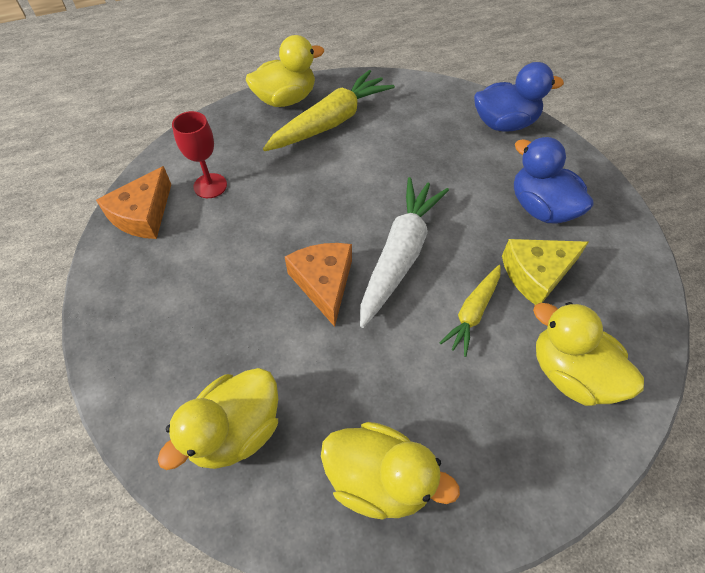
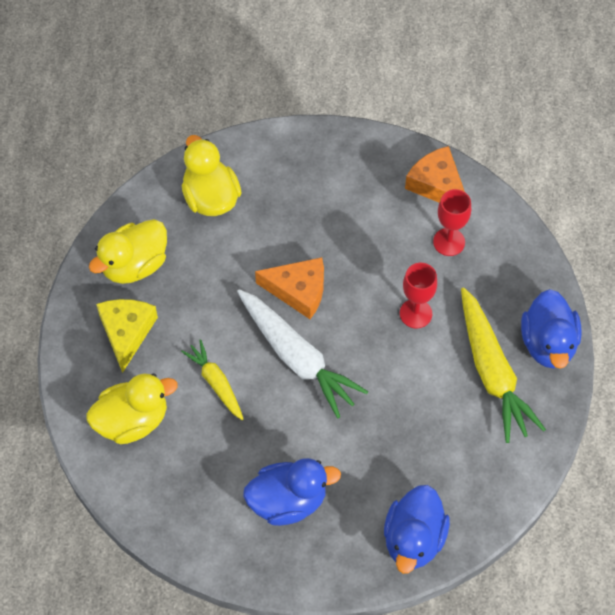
camera: 115 degrees right, 5 degrees up
yellow duck [246,35,324,107] -> blue duck [521,289,582,369]
yellow cheese [502,239,589,305] -> yellow cheese moved to [96,299,158,373]
none -> red goblet [400,263,437,328]

